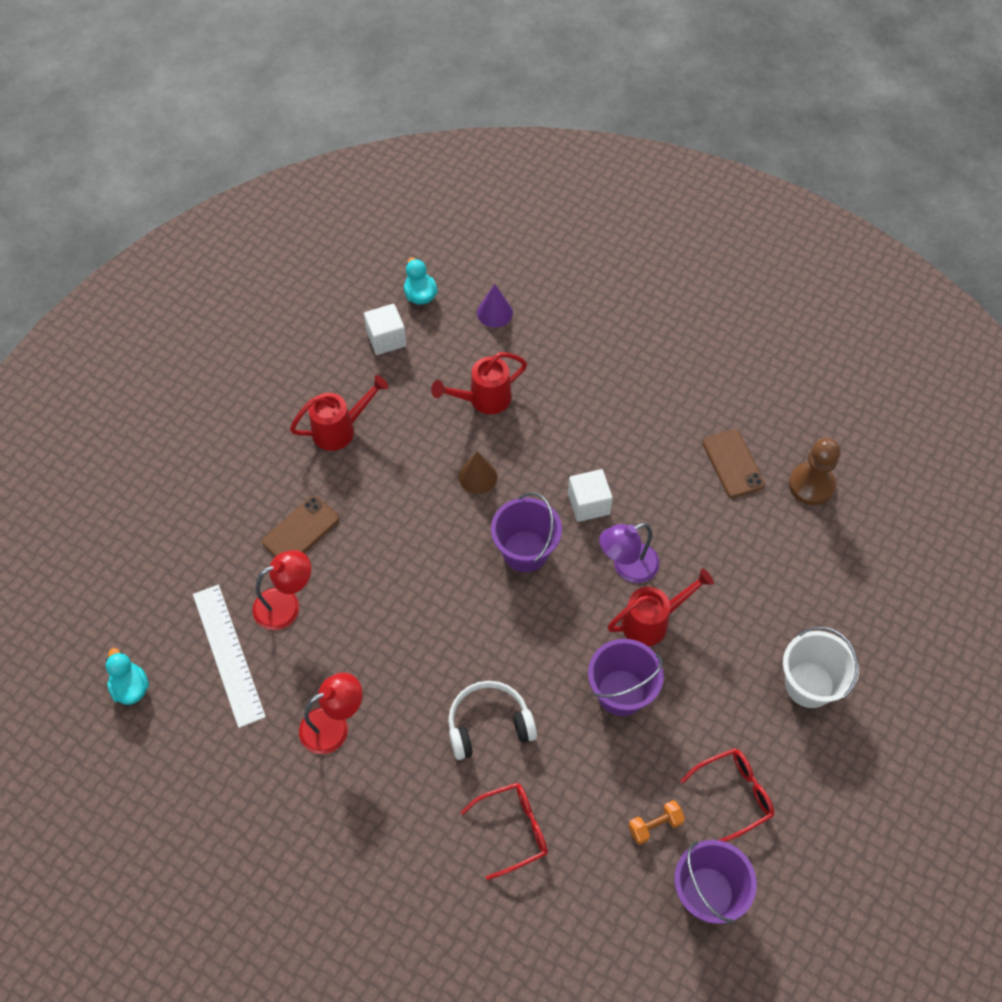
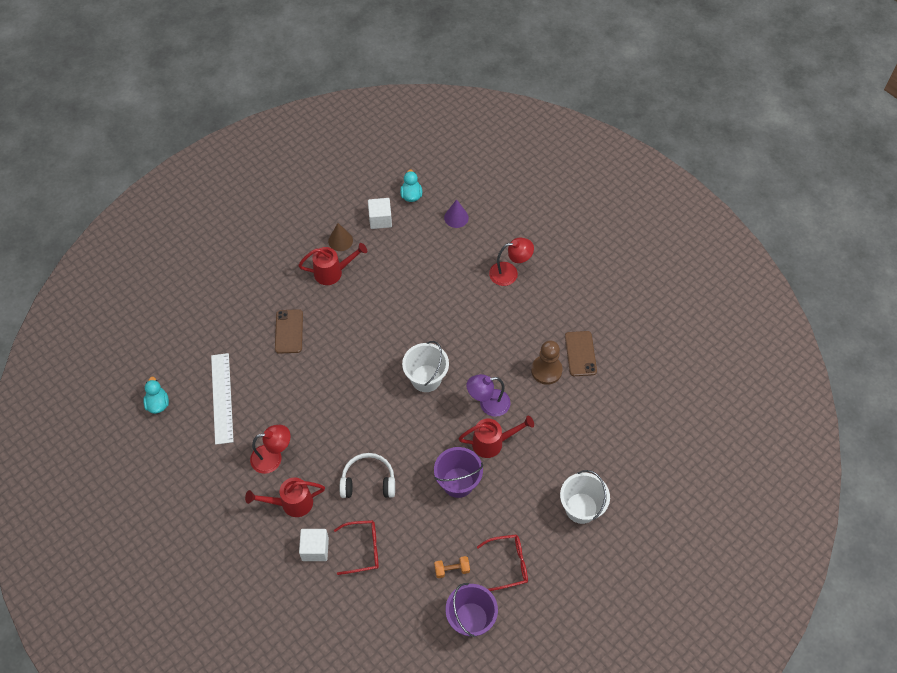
camera: 15 degrees right, 0 degrees up
red lamp [253,550,311,630] -> red lamp moved to [489,237,534,286]
brown phone [262,496,340,557] -> brown phone turned 60 degrees counterclockwise [275,309,303,354]
red watering can [431,352,527,414] -> red watering can moved to [245,477,325,517]
brown cone [459,451,497,494] -> brown cone moved to [328,223,353,251]
purple bucket [491,492,562,572] -> white bucket [402,341,449,392]
white cube [568,469,613,522] -> white cube moved to [299,529,329,561]
brown pawn [789,438,840,505] -> brown pawn moved to [531,340,563,385]

